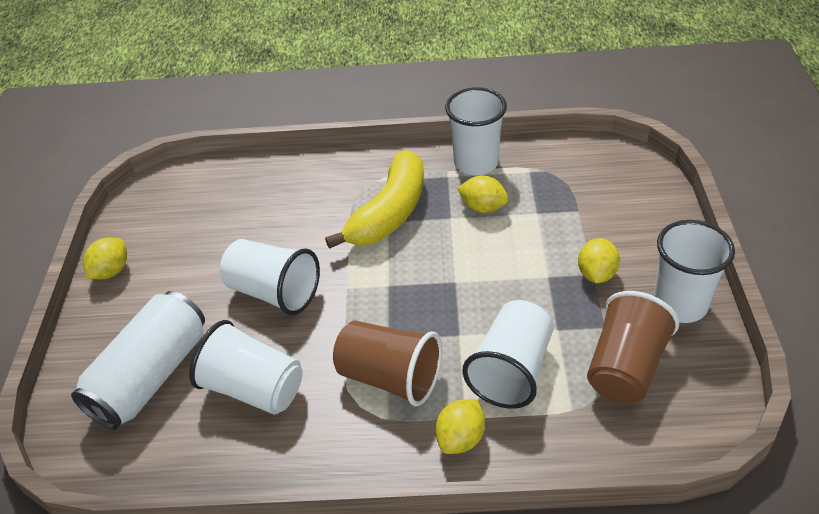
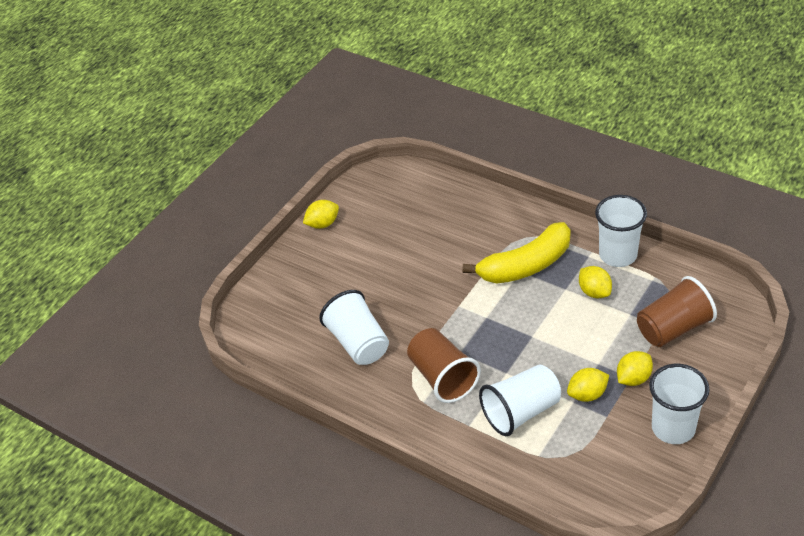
camera: 35 degrees right, 0 degrees up
white can [71,291,205,430] -> none
white cup [220,239,320,315] -> none
yellow lemon [435,399,485,454] -> yellow lemon moved to [567,368,609,402]
brown cup [587,291,679,403] -> brown cup moved to [637,276,717,347]

